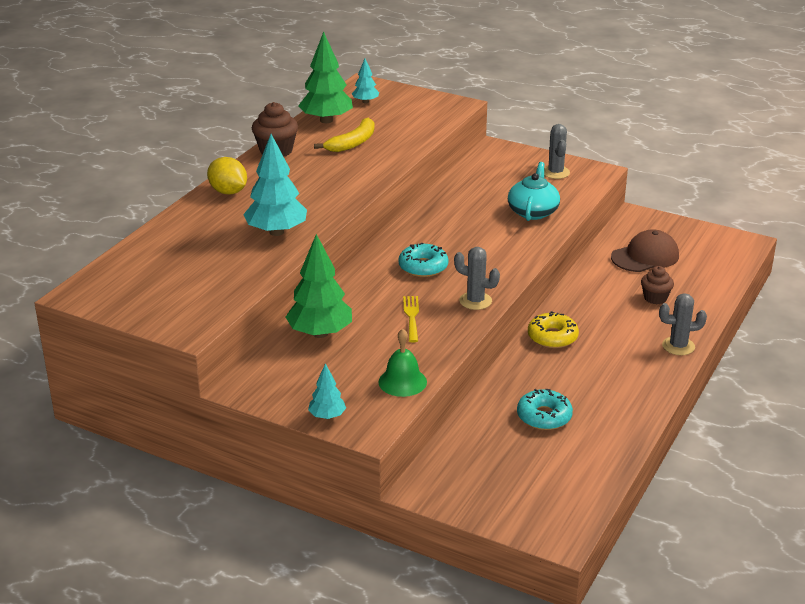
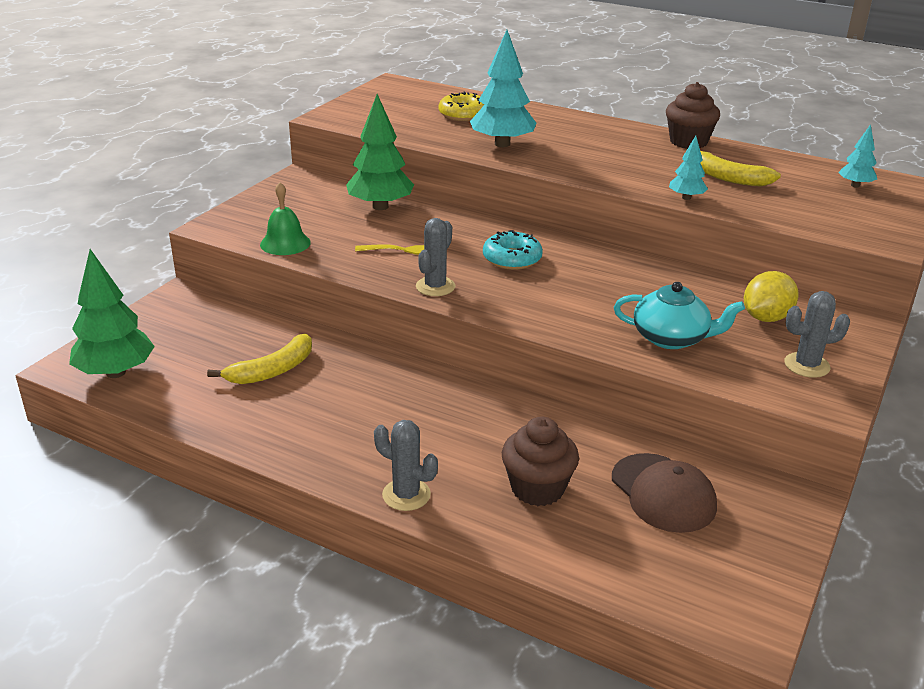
camera: 90 degrees right, 0 degrees up
yellow lemon [207,157,247,194] -> yellow lemon moved to [744,271,799,322]
green tree [298,32,353,123] -> green tree moved to [69,249,155,378]
turquoise tree [308,363,346,419] -> turquoise tree moved to [669,136,708,200]
turquoise donut [517,389,573,430] -> yellow banana [207,334,312,384]
yellow donut [528,311,579,348] -> yellow donut moved to [438,91,485,121]
brown cupcake [641,266,674,304] -> brown cupcake [502,417,579,506], size x1.51
grey cactus [659,293,707,355] -> grey cactus turned 60 degrees counterclockwise [374,420,438,511]

